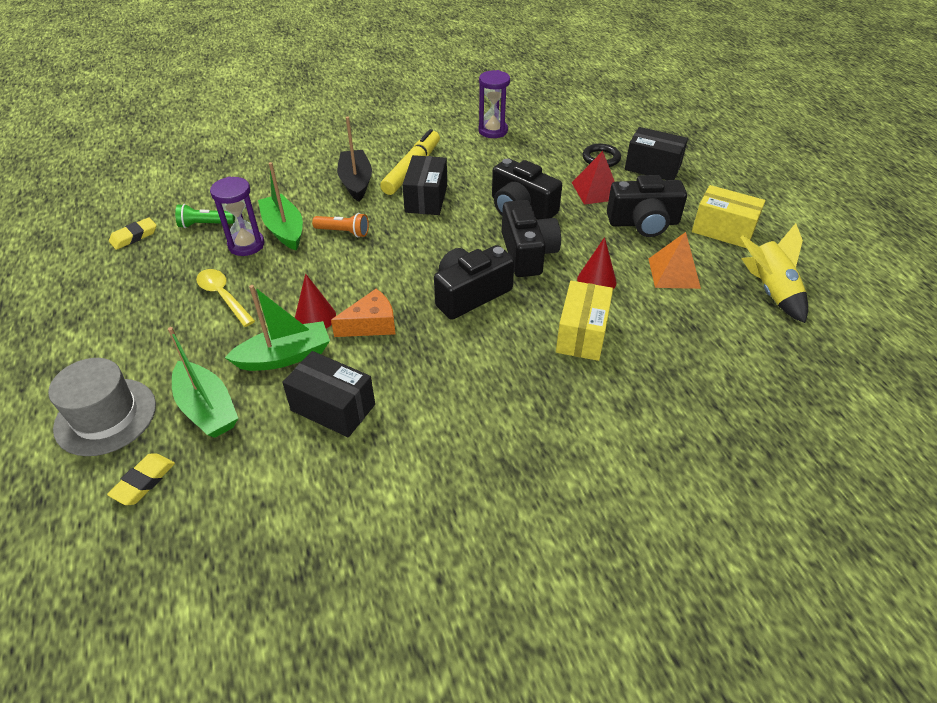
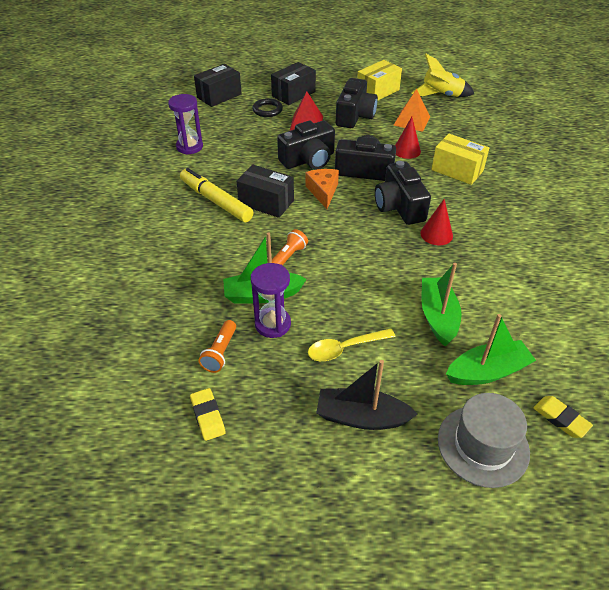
camera: 70 degrees left, 0 degrees up
green flashlight [175,204,235,228] -> orange flashlight [199,320,236,373]
black box [282,351,375,437] -> black box moved to [194,64,242,107]
red cone [295,273,336,328] -> red cone moved to [420,199,453,245]
orange cheese [331,289,395,337] -> orange cheese moved to [305,169,339,209]
black boat [337,117,372,202] -> black boat moved to [316,360,418,430]

